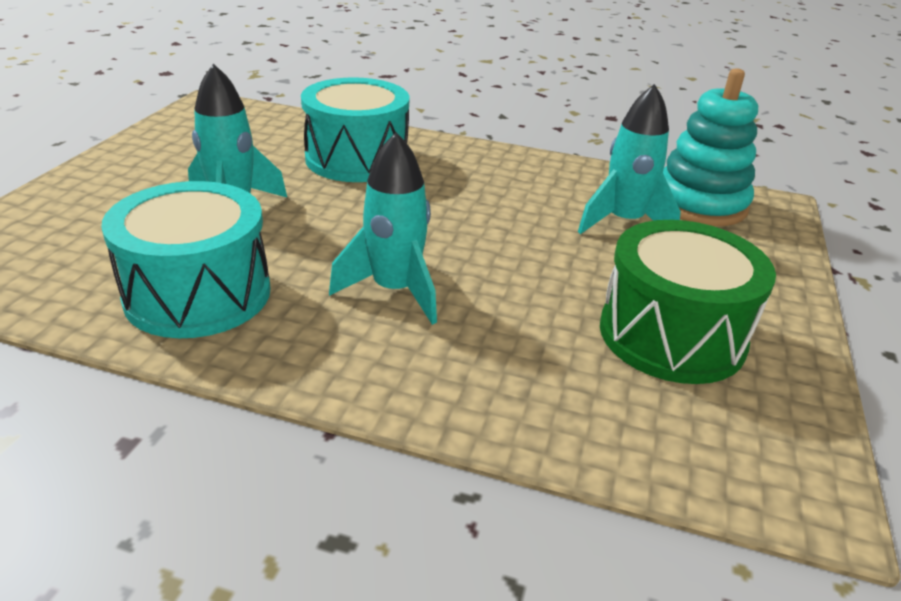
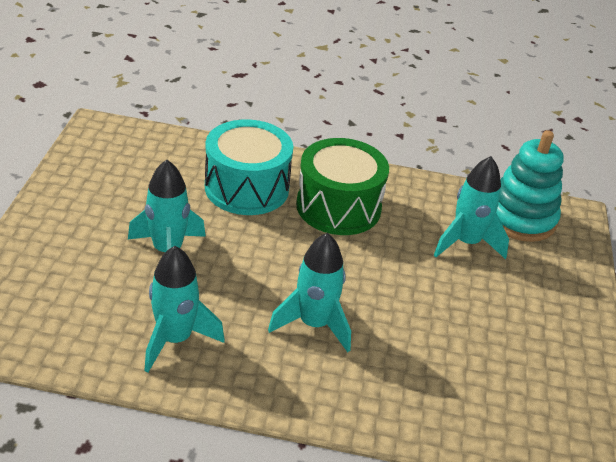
camera: 10 degrees left, 5 degrees up
turquoise drum [101,181,271,338] -> turquoise rocket [144,246,225,372]
green drum [600,220,776,384] -> green drum moved to [296,138,389,235]

